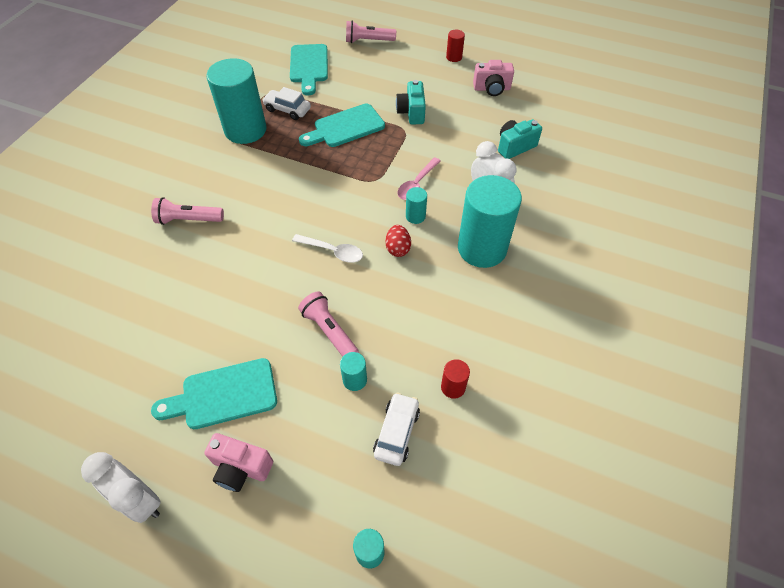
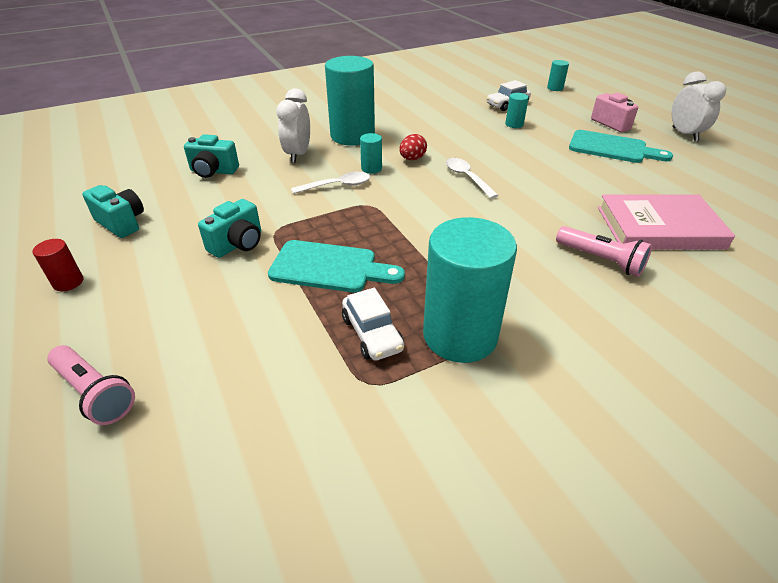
camera: 140 degrees left, 15 degrees down
turquoise cutting board [290,44,328,95] -> none
pink flashlight [298,292,359,357] -> none
pink spoon [397,157,441,200] -> white spoon [291,172,370,194]
red cylinder [441,359,470,399] -> none
pink camera [473,60,514,96] -> turquoise camera [82,185,144,238]
none -> pink book [598,195,735,249]

